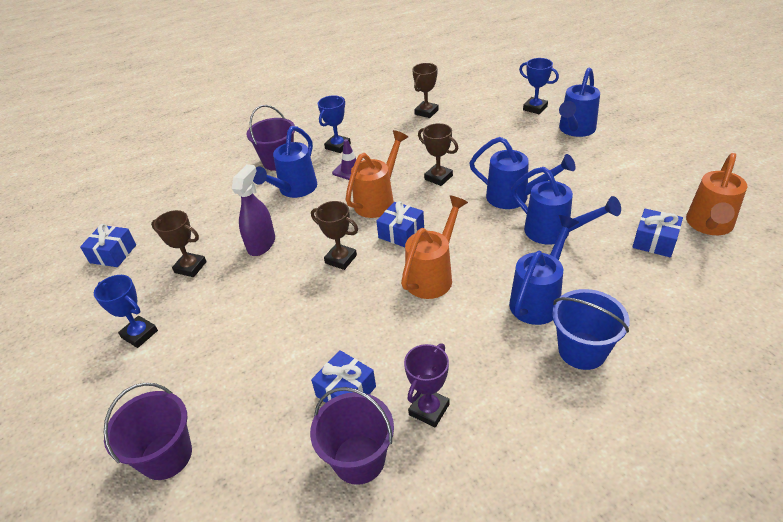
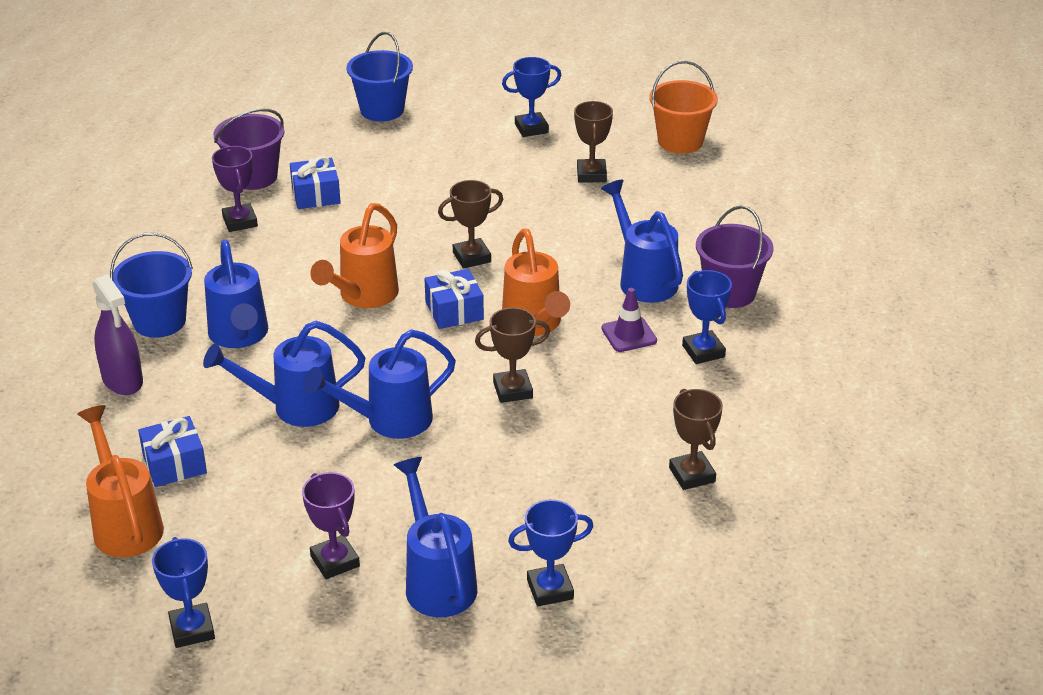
camera: 125 degrees right, 5 degrees down
blue gift [80,224,136,267] -> orange bucket [649,61,718,154]
purple bucket [104,383,192,480] -> blue bucket [346,32,413,121]
brown trophy [151,210,207,277] -> brown trophy turned 60 degrees counterclockwise [574,101,613,182]
purple spray bottle [232,164,275,256] -> purple spray bottle moved to [92,274,143,395]
orange watering can [401,195,468,299] -> orange watering can turned 45 degrees clockwise [310,203,399,308]
none -> blue trophy [152,537,215,648]
none -> purple trophy [302,472,360,579]

